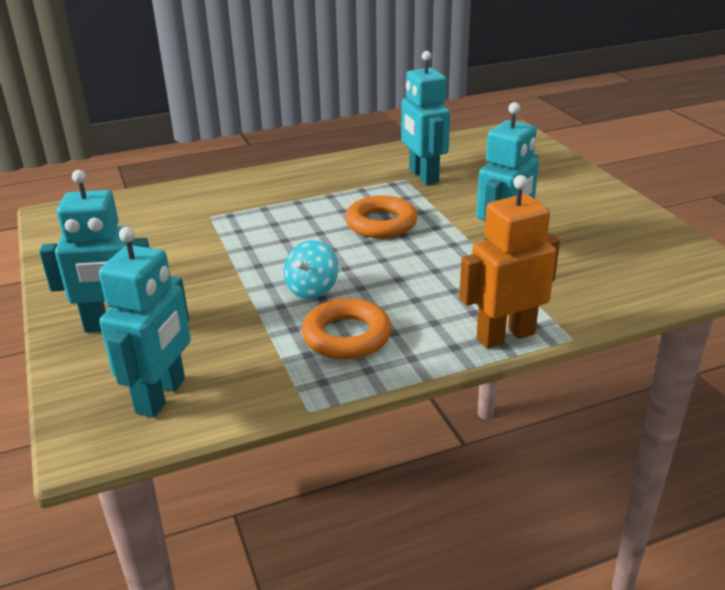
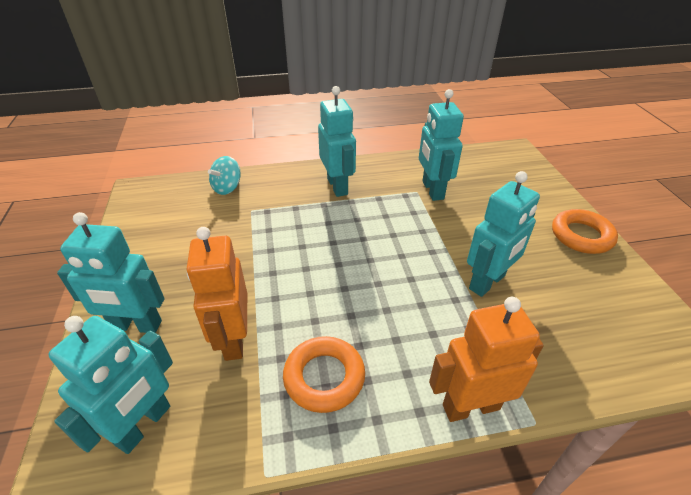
camera: 10 degrees right, 10 degrees up
turquoise spinning top [284,240,339,299] -> turquoise spinning top moved to [208,156,241,195]
orange ring [345,195,417,238] -> orange ring moved to [552,209,618,254]
none -> orange robot [187,227,247,361]
none -> turquoise robot [318,86,356,197]

